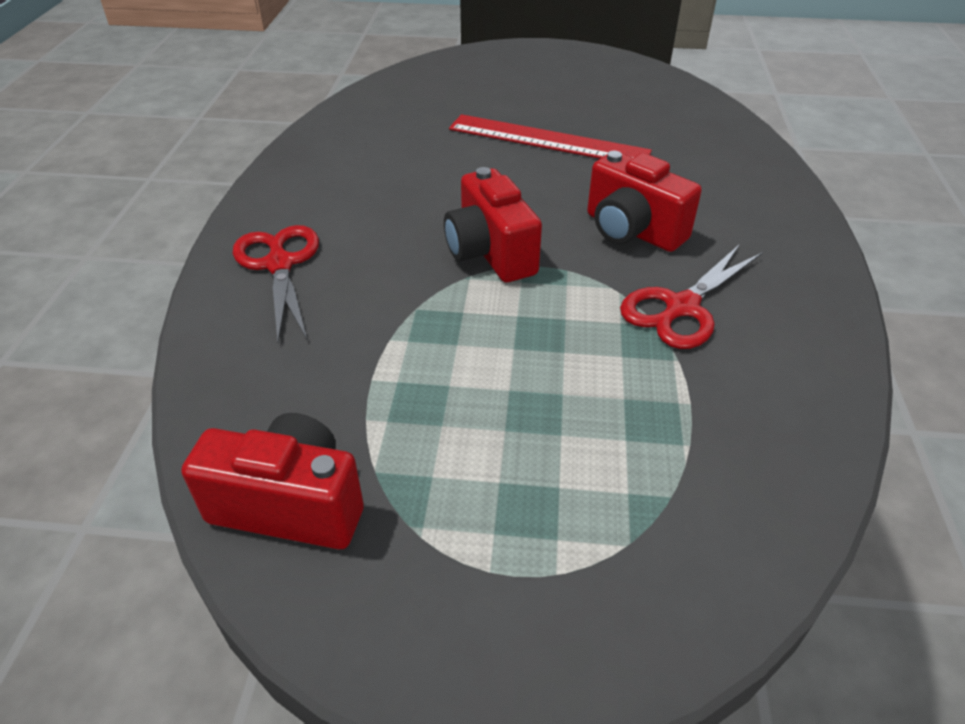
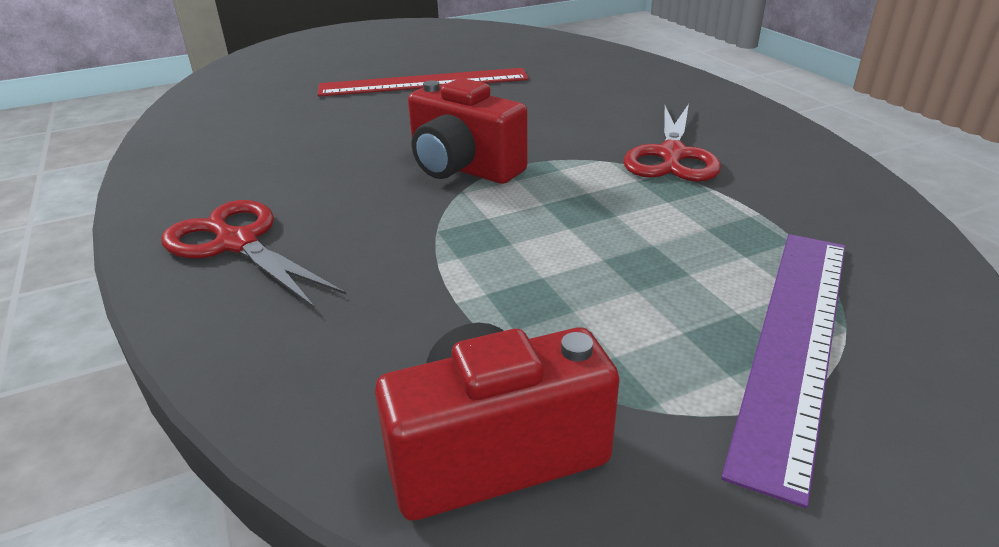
camera: 30 degrees left, 10 degrees down
red camera [587,151,702,252] -> none
none -> purple ruler [721,234,845,508]

